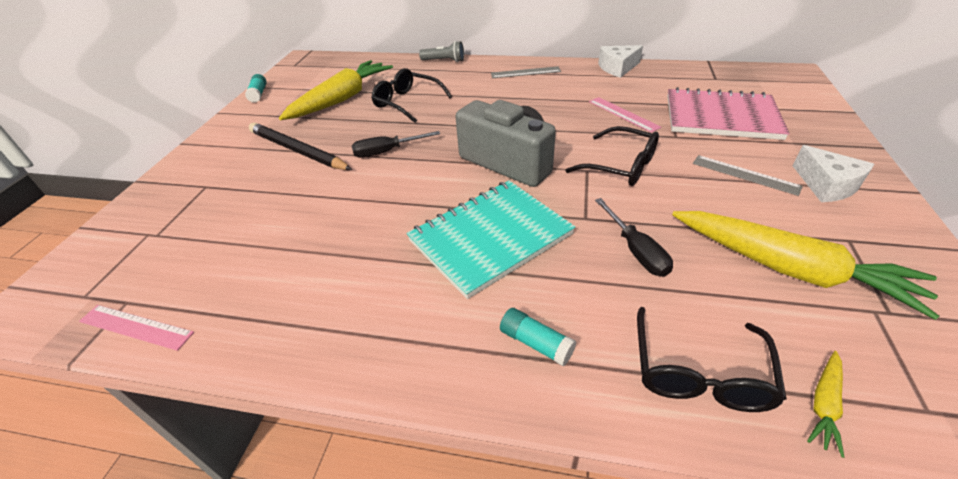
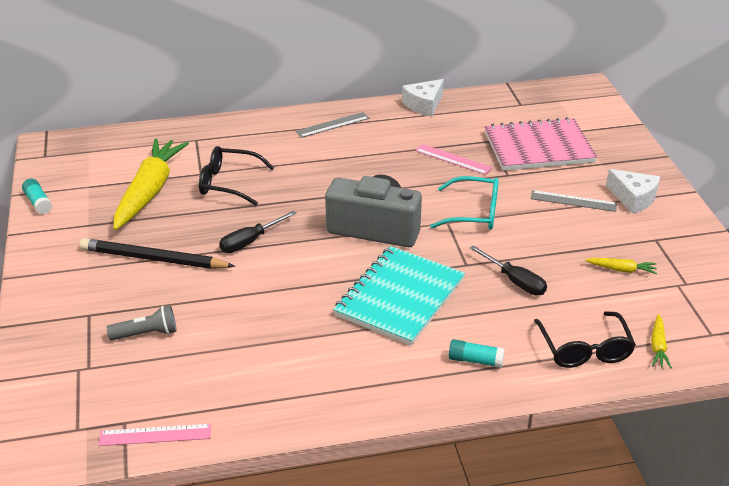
camera: 25 degrees left, 5 degrees down
grey flashlight [419,41,464,62] -> grey flashlight moved to [106,305,177,340]
black glasses [565,126,659,186] -> turquoise glasses [430,176,499,230]
yellow carrot [672,211,939,320] -> yellow carrot [585,258,657,274], size x0.41

